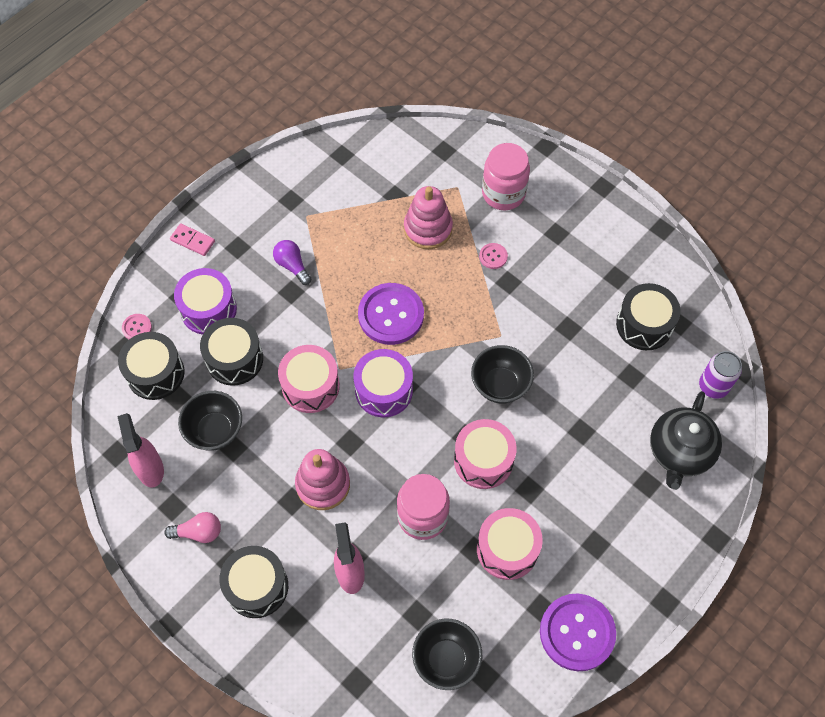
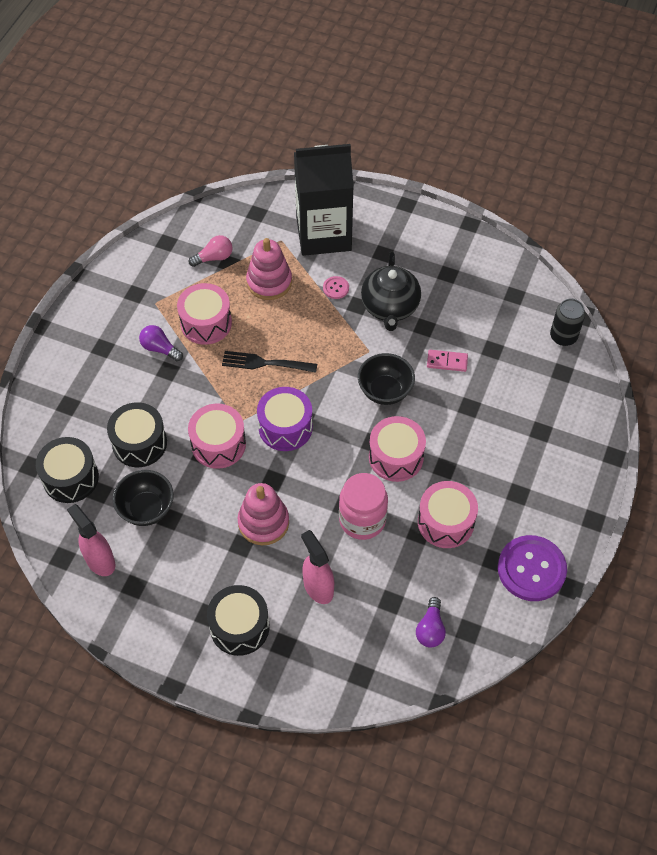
camera: 20 degrees left, 5 degrees down
pink button [122,314,152,339] -> none
pink light bulb [164,512,221,543] -> pink light bulb moved to [189,235,233,267]
pink domino [170,223,215,256] -> pink domino moved to [427,350,468,372]
purple drum [174,268,237,335] -> none
purple button [358,283,424,345] -> black fork [222,351,317,373]
black bowl [412,619,482,690] -> purple light bulb [416,597,446,648]
pink jar [482,143,530,210] -> black carton [294,144,354,256]
black drum [616,283,681,350] -> none
black teapot [650,391,722,490] -> black teapot moved to [361,251,421,331]
purple can [699,351,742,399] -> black can [550,299,585,346]
none -> pink drum [177,283,232,345]

